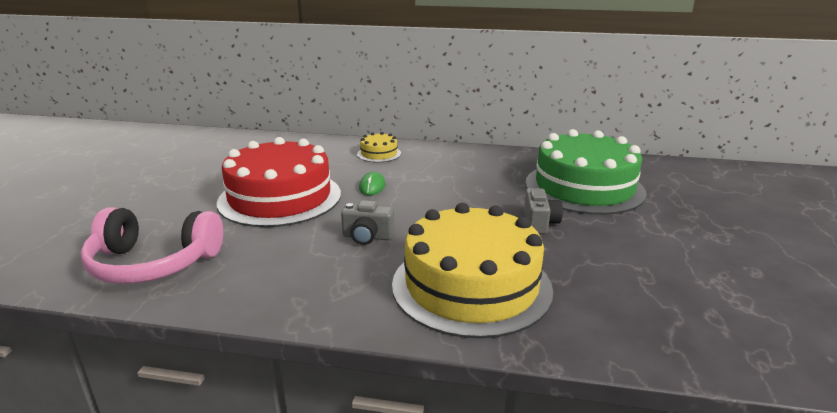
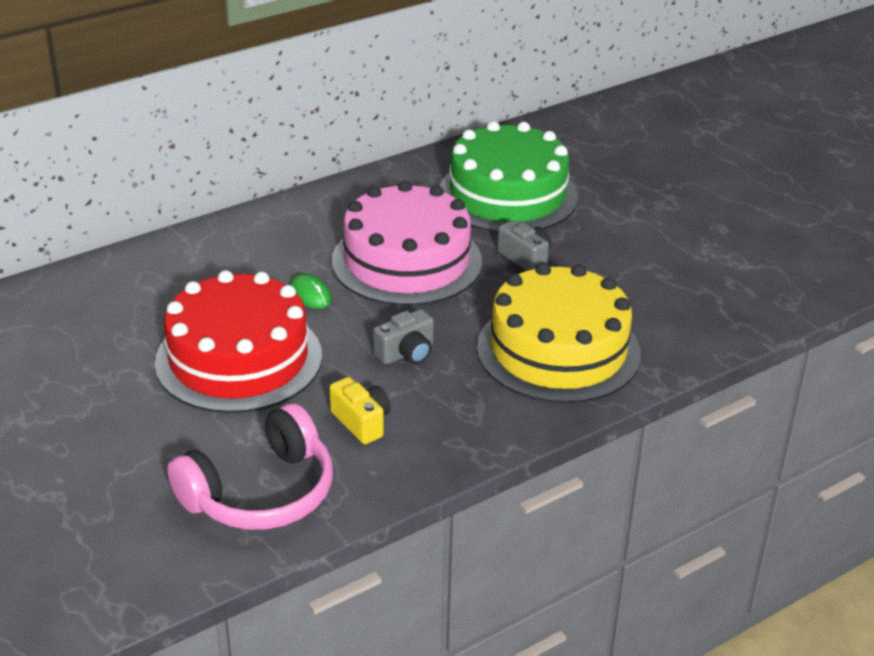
camera: 45 degrees left, 10 degrees up
yellow cake [357,132,401,162] -> none
none -> yellow camera [330,377,391,444]
none -> pink cake [332,181,482,306]

